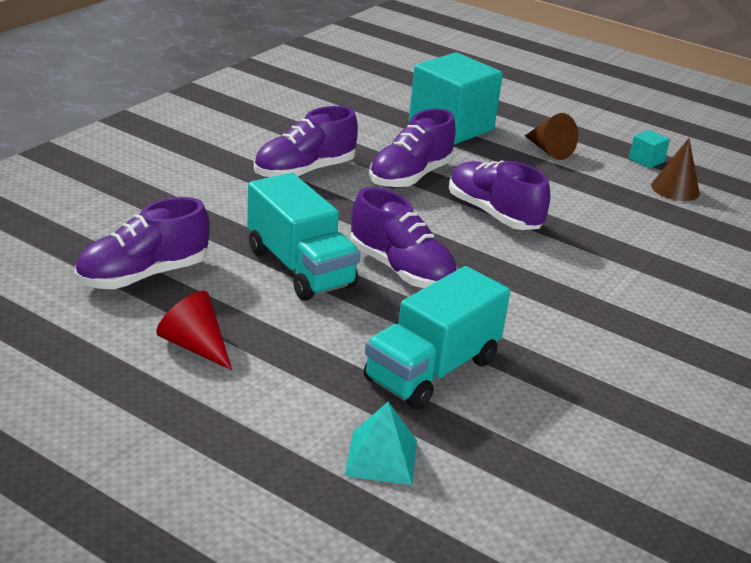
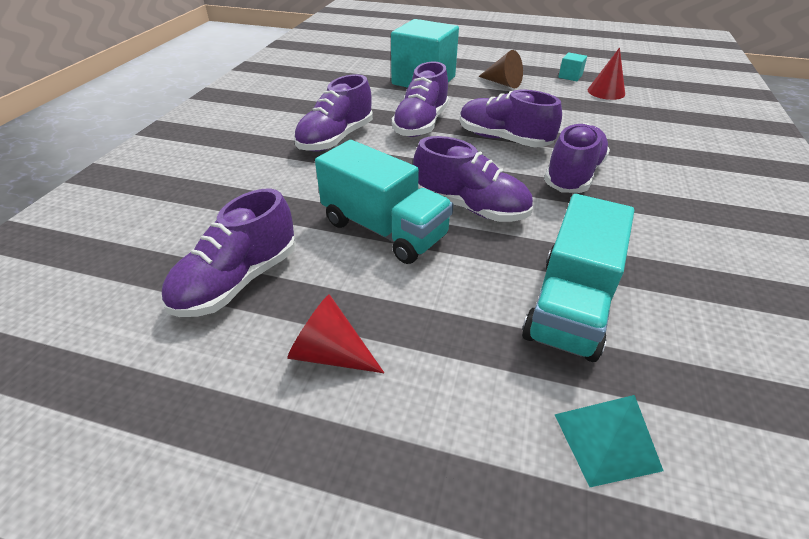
camera: 15 degrees left, 10 degrees up
brown cone [651,138,700,201] -> red cone [588,47,625,100]
none -> purple shoe [544,123,610,193]

